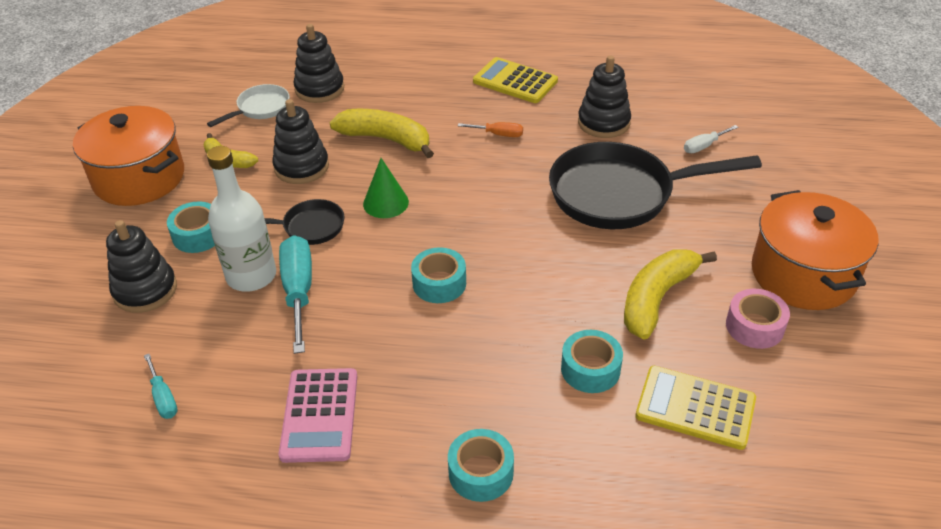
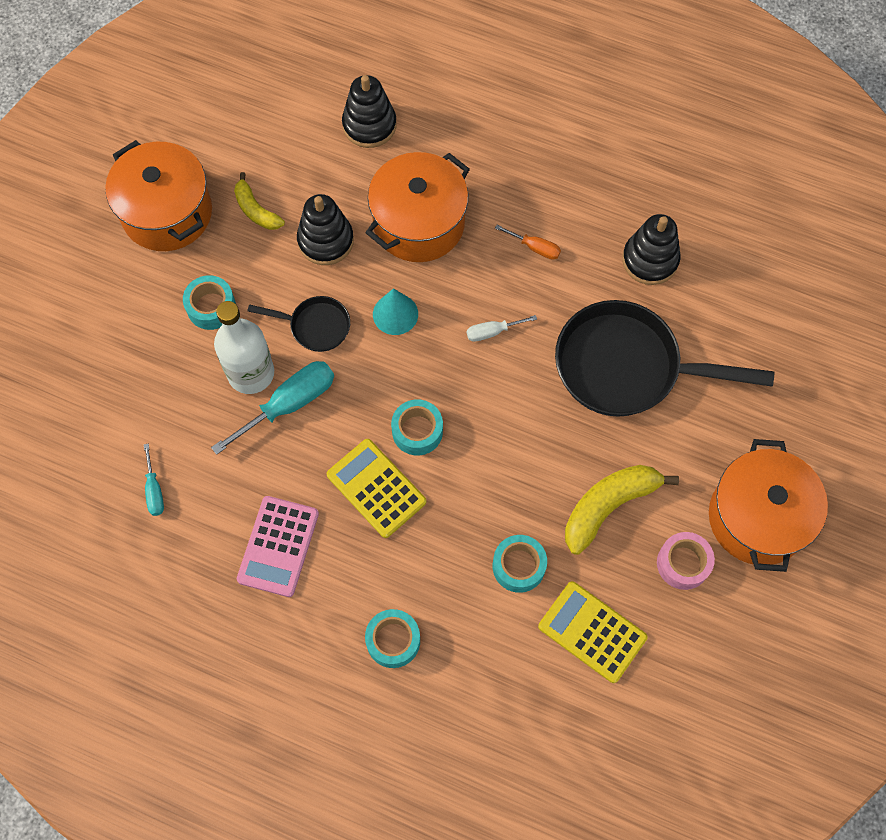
camera: 15 degrees right, 25 degrees up
black stacking toy [106,220,177,313] -> none
white pan [207,84,290,127] -> none
turquoise screwdriver [279,235,312,354] -> turquoise screwdriver turned 45 degrees clockwise [211,361,334,455]
yellow banana [330,109,434,158] -> orange pot [366,152,470,262]
green cone [363,158,409,218] -> turquoise cone [373,288,418,335]
yellow calculator [473,57,558,103] -> yellow calculator moved to [326,439,426,538]
white screwdriver [684,125,738,153] -> white screwdriver moved to [467,315,537,342]

